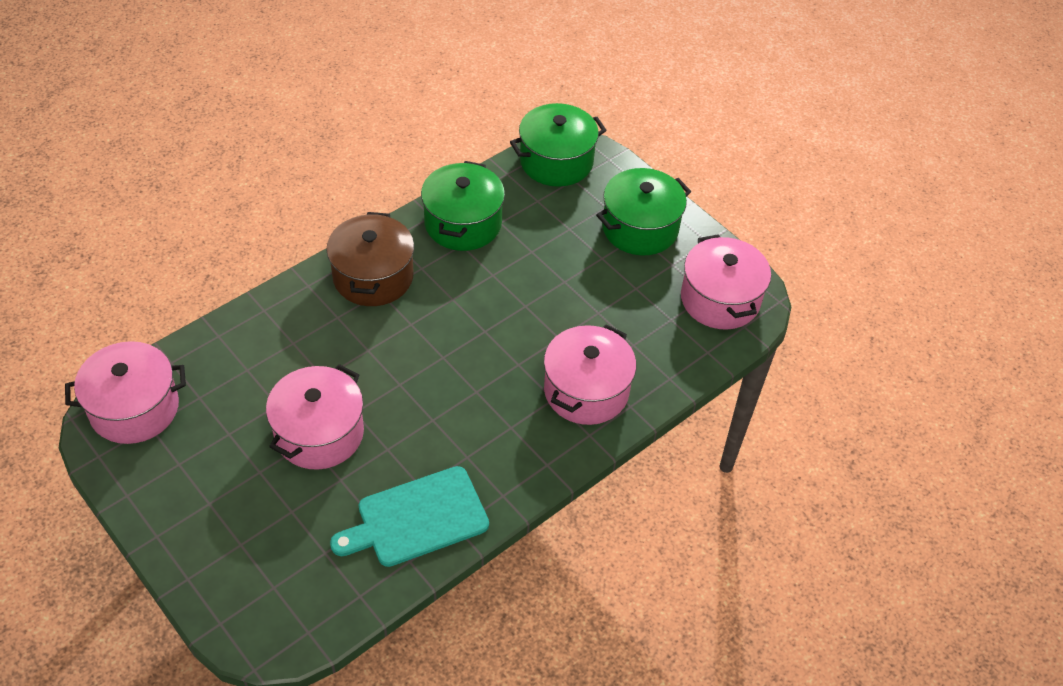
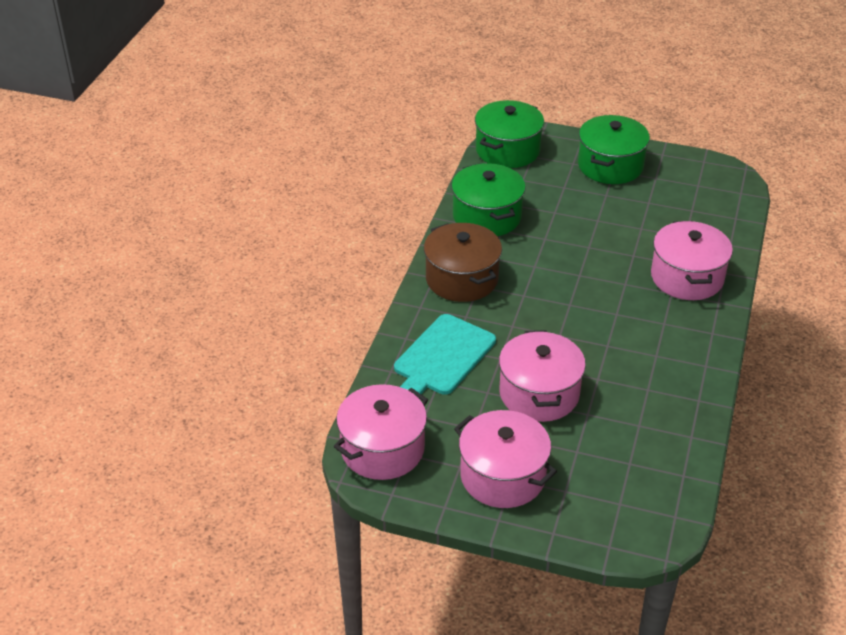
camera: 30 degrees left, 10 degrees down
turquoise cutting board [330,466,489,567] -> turquoise cutting board moved to [394,314,496,395]
pink pot [681,234,771,329] -> pink pot moved to [454,410,557,508]

